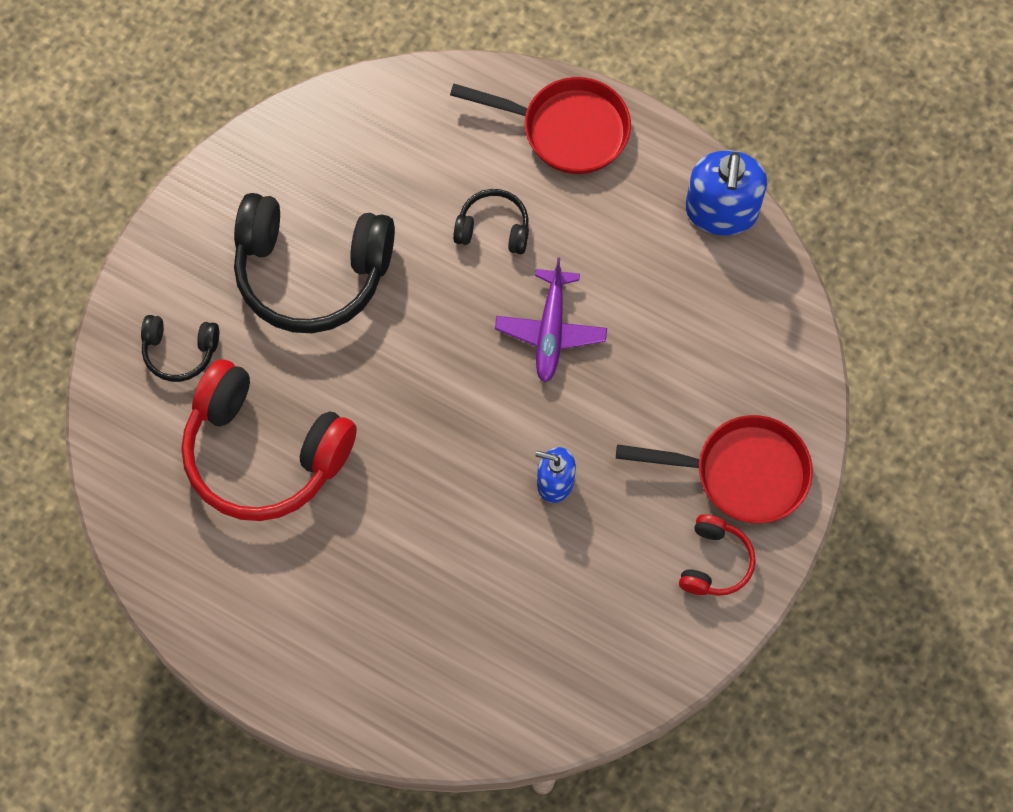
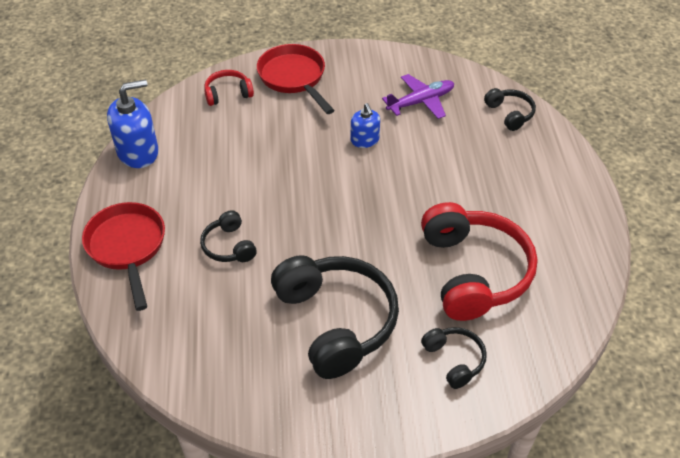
camera: 125 degrees left, 20 degrees down
purple plane [495,257,607,383] -> purple plane moved to [382,74,454,119]
red headphones [679,514,756,596] -> red headphones moved to [204,70,254,106]
none -> black headphones [484,88,536,131]

